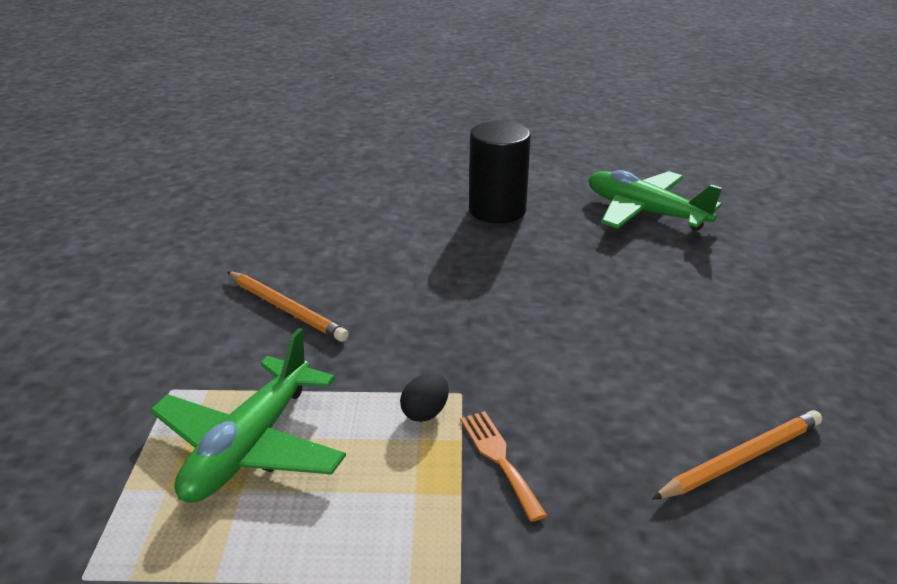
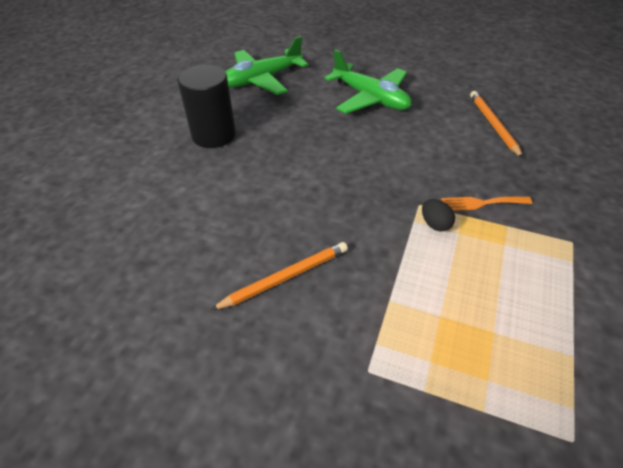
camera: 70 degrees left, 15 degrees up
green plane [150,328,346,503] -> green plane moved to [324,49,412,114]

